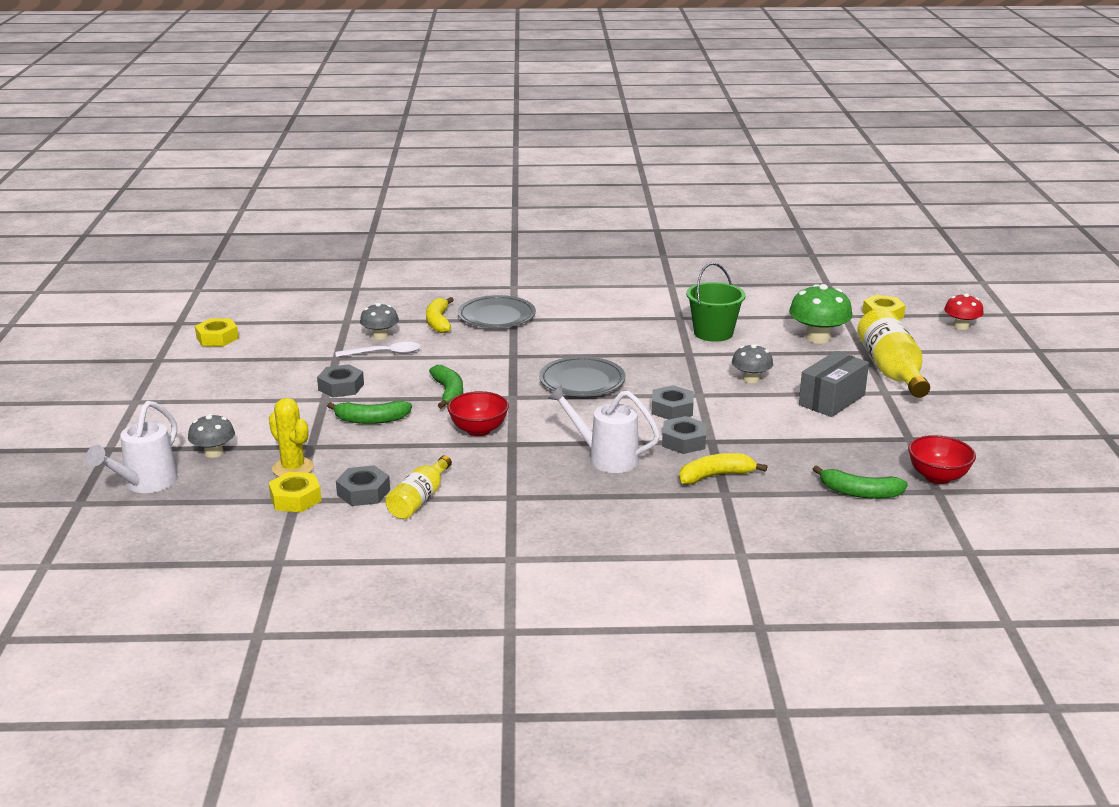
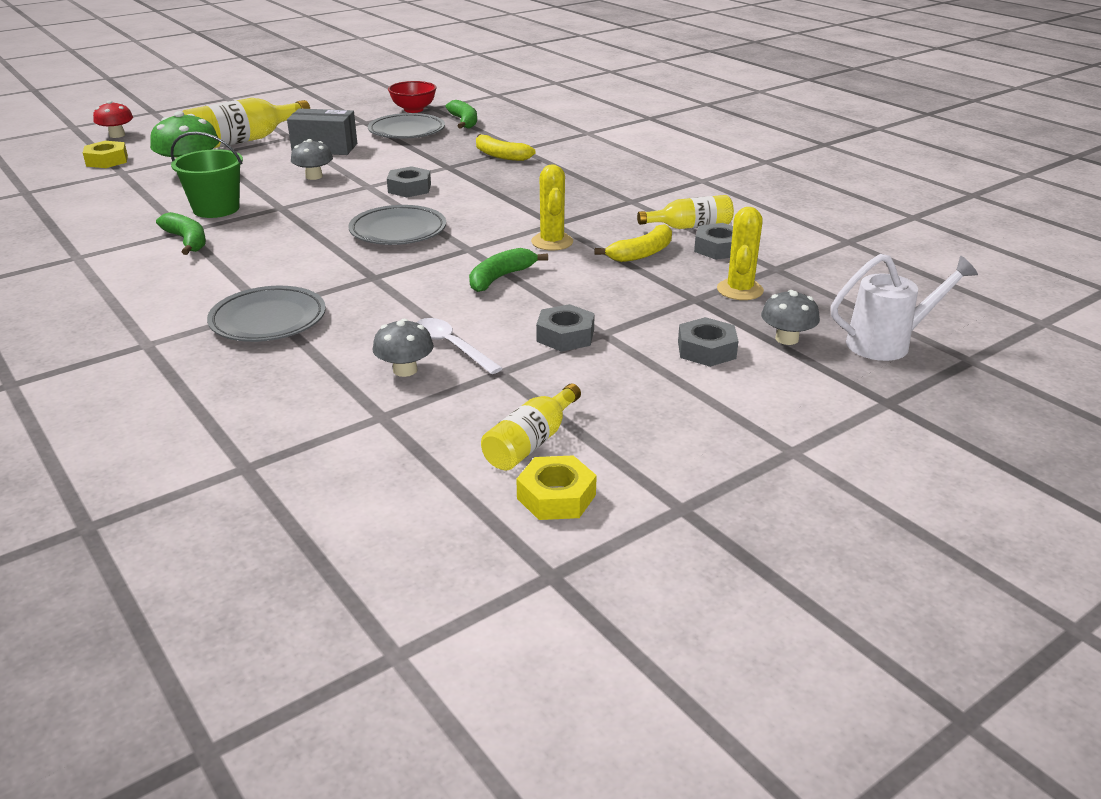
camera: 125 degrees left, 5 degrees up
yellow nut [269,472,322,512] -> none
green banana [327,401,412,424] -> green banana moved to [156,212,206,255]
yellow banana [426,297,454,333] -> yellow banana moved to [595,224,672,262]
red bowl [447,391,509,436] -> yellow cactus [531,164,573,250]
white watering can [547,385,660,473] -> none
grey nut [662,416,707,454] -> grey nut moved to [678,317,738,367]
none -> grey plate [368,113,445,139]
none -> yellow bottle [481,383,581,470]

